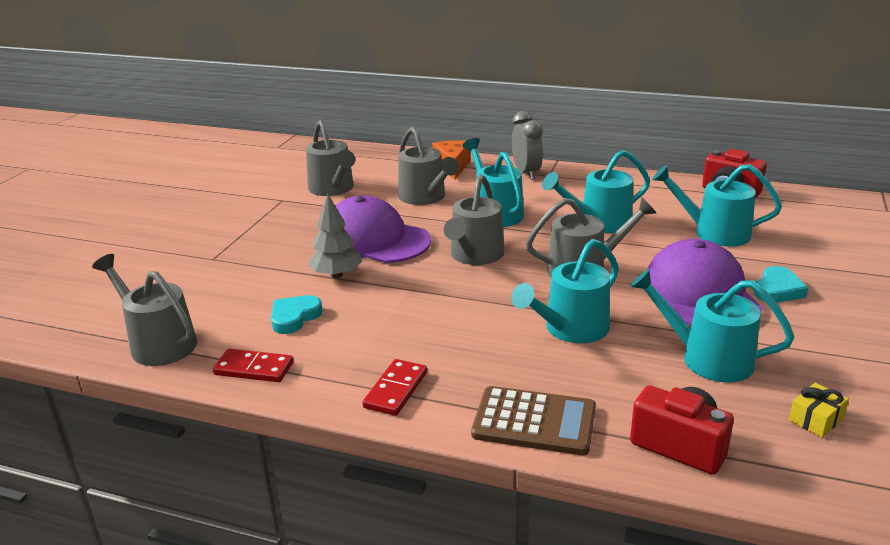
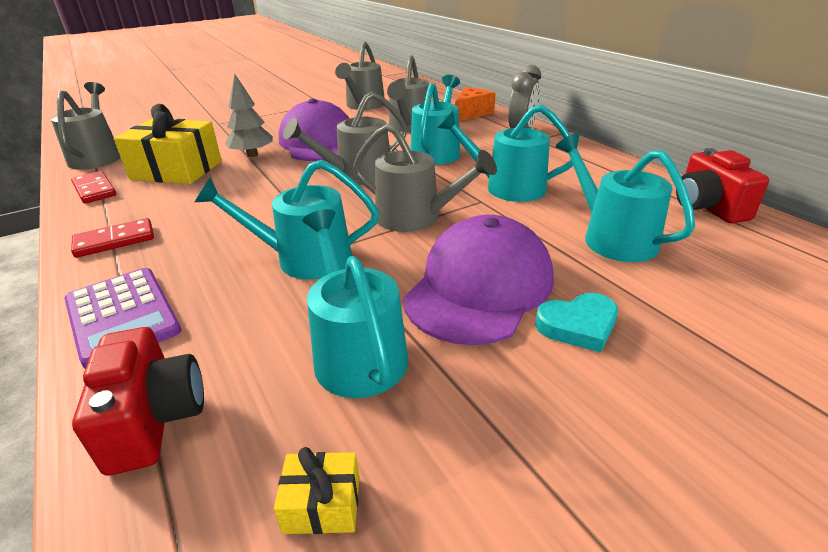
camera: 40 degrees right, 5 degrees up
turquoise heart [271,295,322,334] -> yellow gift [114,104,222,184]
brown calculator [471,386,596,455] -> purple calculator [64,268,181,369]

